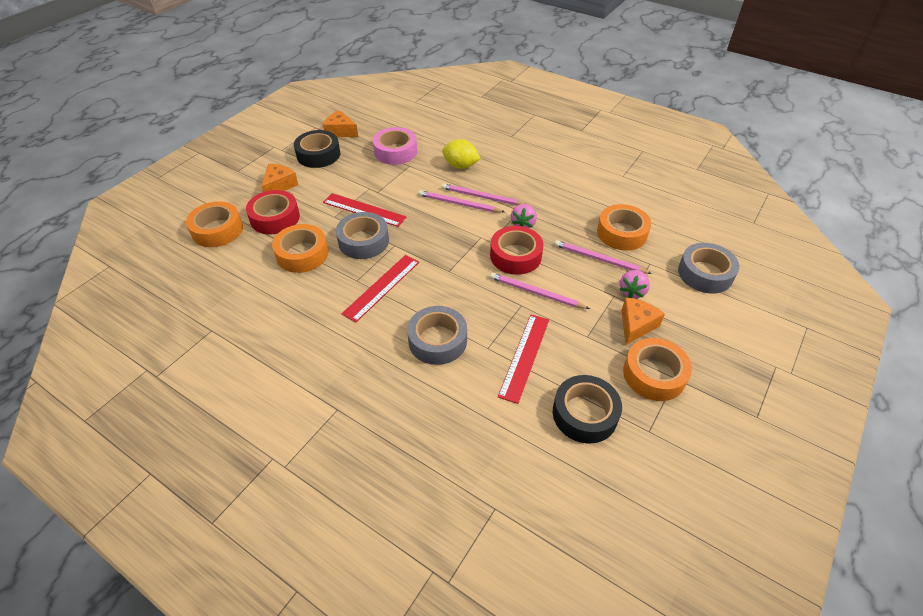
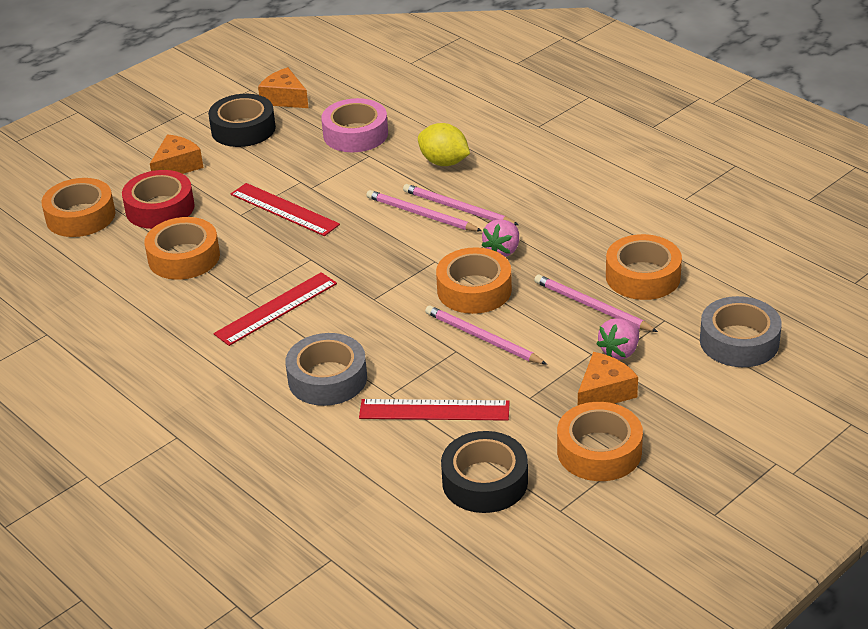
camera: 15 degrees right, 10 degrees down
grey tape [336,212,389,259] -> none
red tape [490,226,544,275] -> orange tape [436,247,512,314]
red ruler [498,315,549,404] -> red ruler turned 60 degrees clockwise [359,399,510,421]

